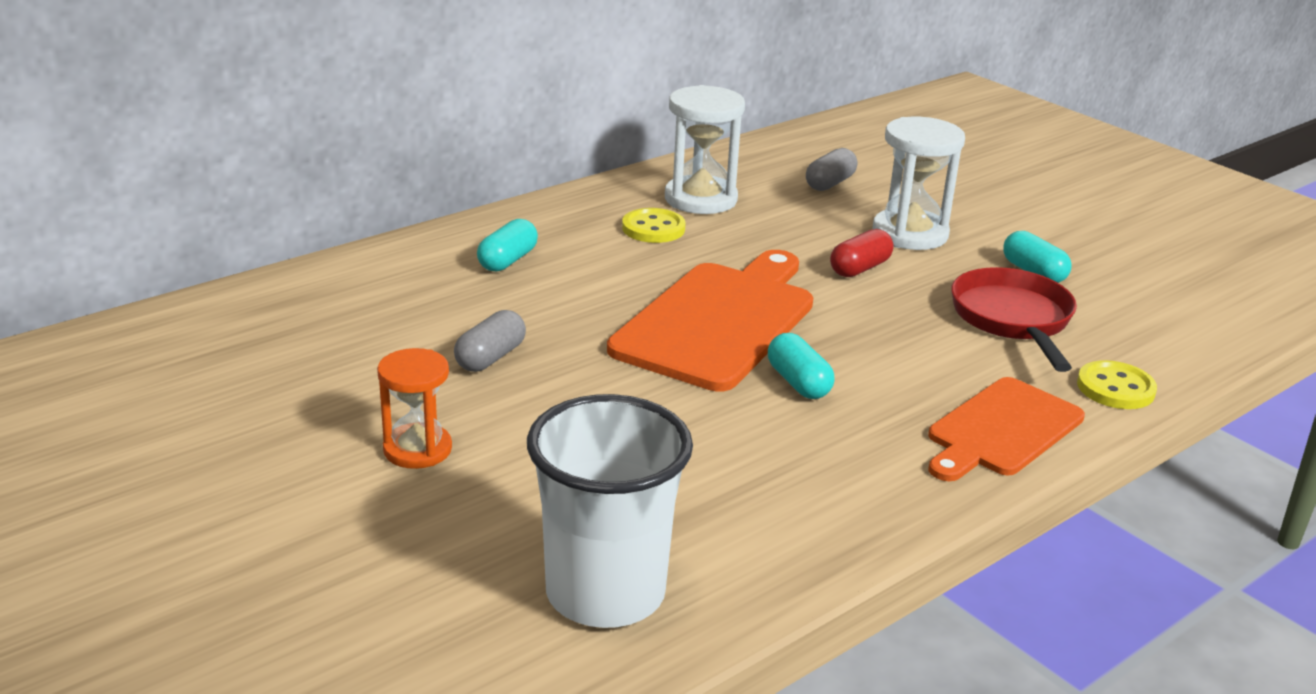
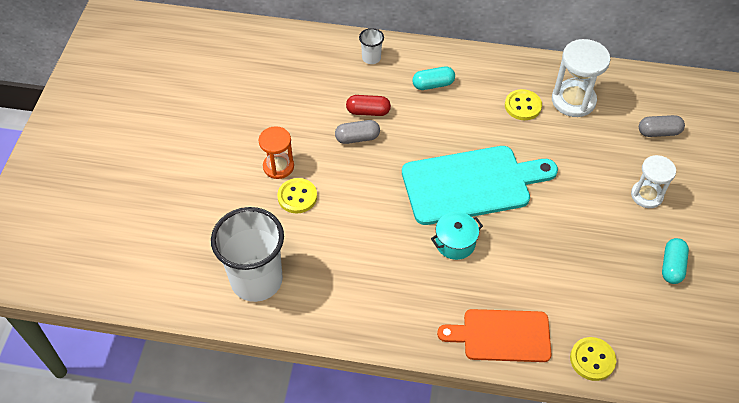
camera: 50 degrees right, 25 degrees up
orange cutting board [607,250,813,391] -> turquoise cutting board [402,146,558,225]
turquoise capsule [768,333,835,399] -> turquoise pot [431,212,483,260]
red capsule [830,229,893,277] -> red capsule moved to [346,95,391,116]
white hourglass [873,117,965,250] -> white hourglass [631,155,676,208], size x0.66
red pan [951,267,1077,372] -> none
none -> yellow button [277,178,317,213]
none -> white cup [359,28,384,64]

